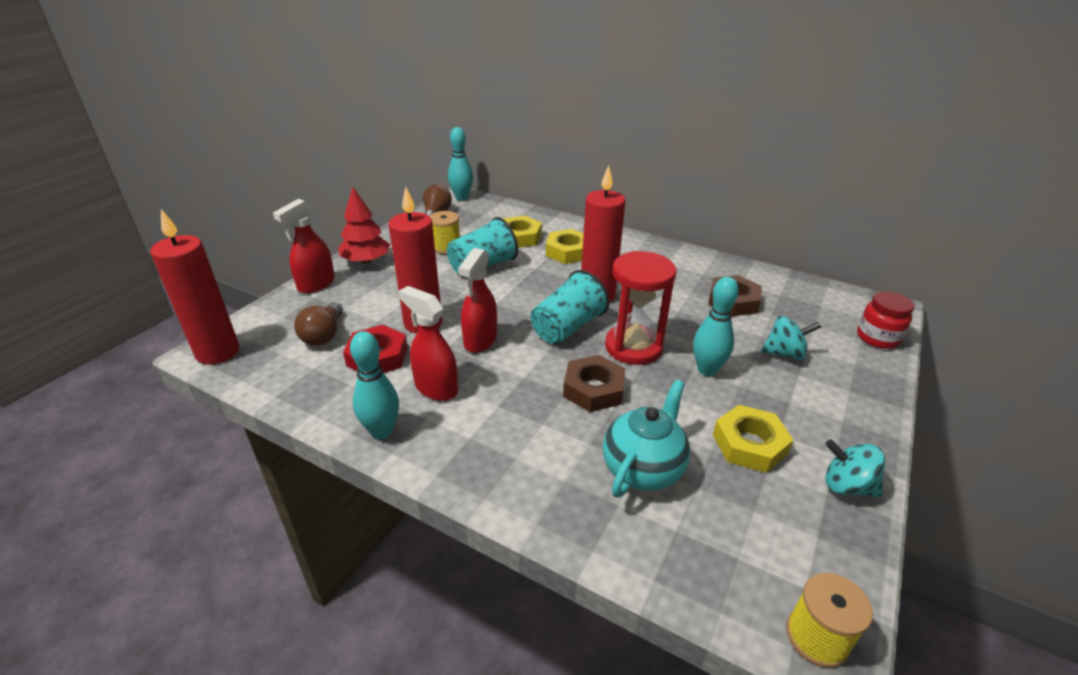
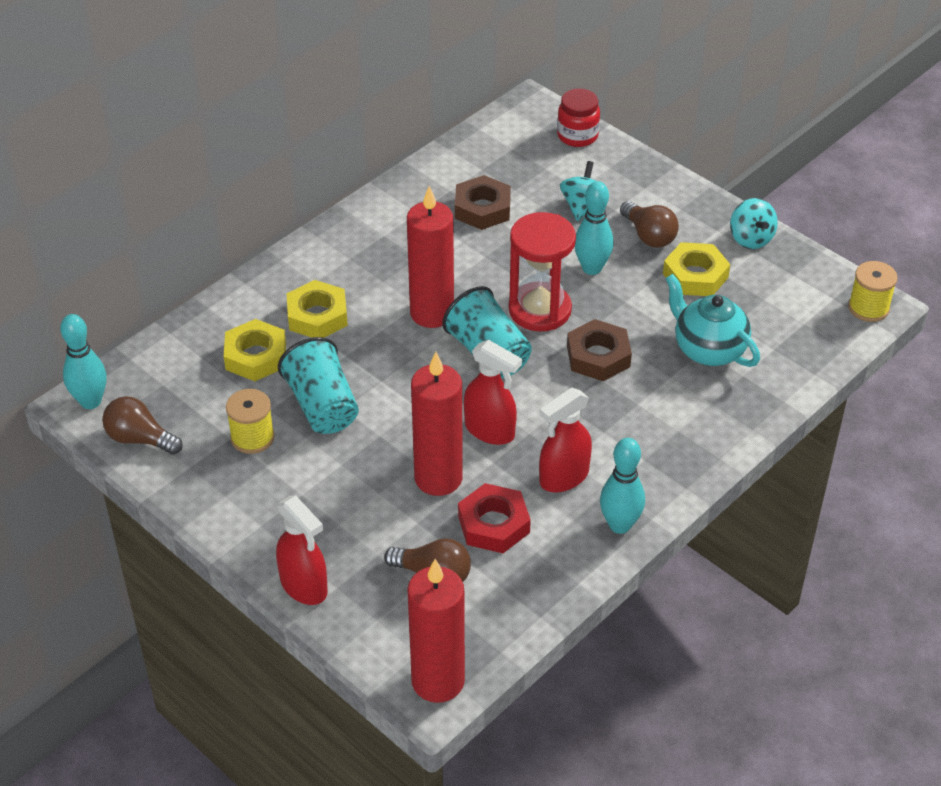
camera: 75 degrees left, 10 degrees up
red tree [338,187,390,264] -> none
turquoise spinning top [825,439,885,497] -> turquoise spinning top turned 60 degrees counterclockwise [730,198,778,249]
none -> brown light bulb [620,201,679,248]

